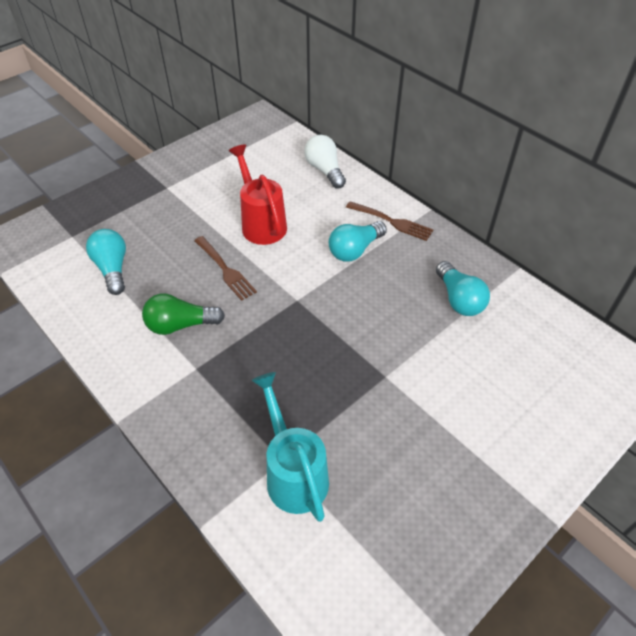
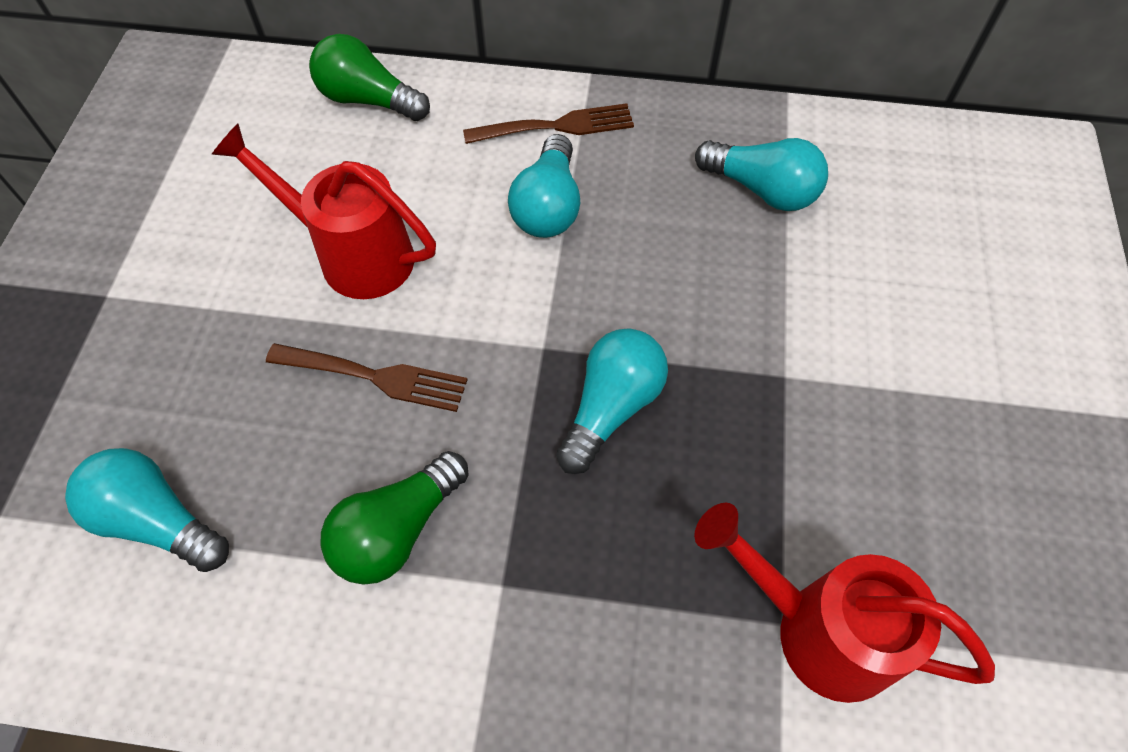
camera: 40 degrees left, 10 degrees up
turquoise watering can [251,372,329,522] -> red watering can [694,503,995,703]
white light bulb [304,135,346,189] -> green light bulb [309,34,430,121]
none -> turquoise light bulb [556,328,668,474]

